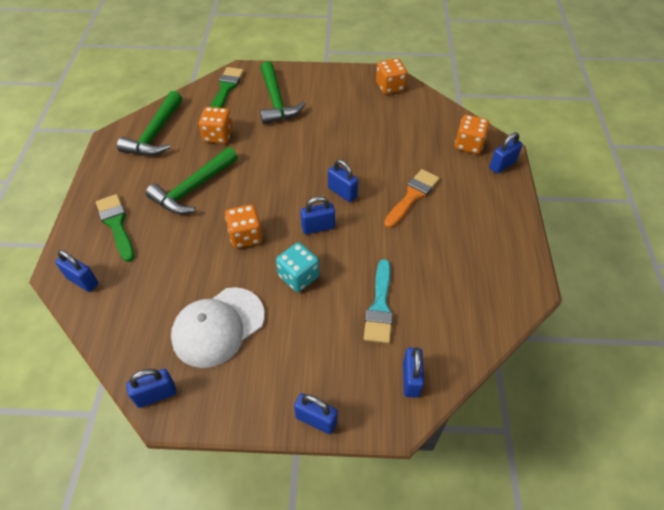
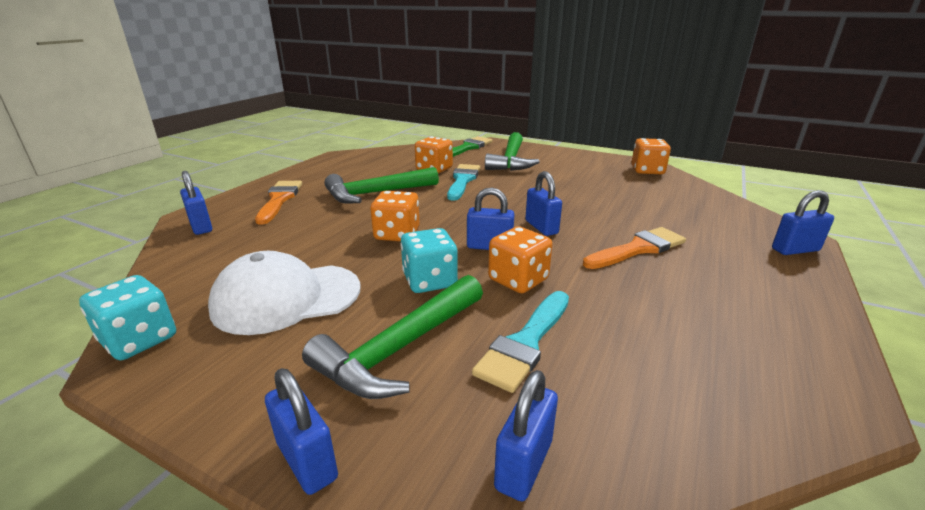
camera: 25 degrees right, 25 degrees down
green brush [96,194,134,262] -> orange brush [255,181,302,225]
green hammer [117,91,182,156] -> green hammer moved to [302,275,483,399]
blue padlock [126,369,176,408] -> turquoise dice [79,275,176,360]
orange dice [455,115,489,154] -> orange dice moved to [488,226,553,293]
none -> turquoise brush [447,164,480,201]

